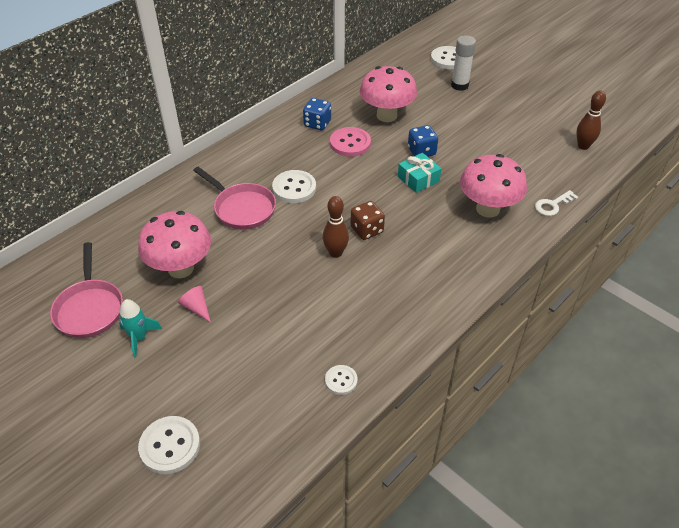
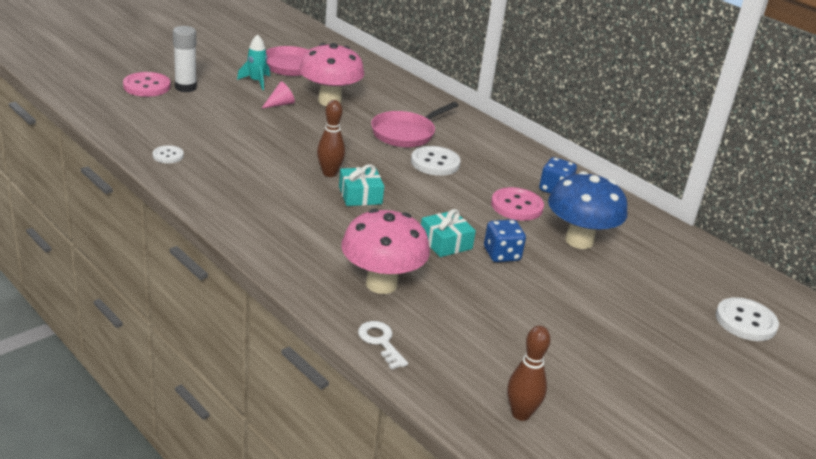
camera: 90 degrees right, 15 degrees down
white button [138,416,200,474] -> pink button [123,72,171,97]
brown dice [351,201,385,240] -> turquoise gift [339,164,384,206]
pink mushroom [360,66,417,122] -> blue mushroom [548,171,627,249]
white glue stick [451,35,476,91] -> white glue stick moved to [173,26,197,92]

